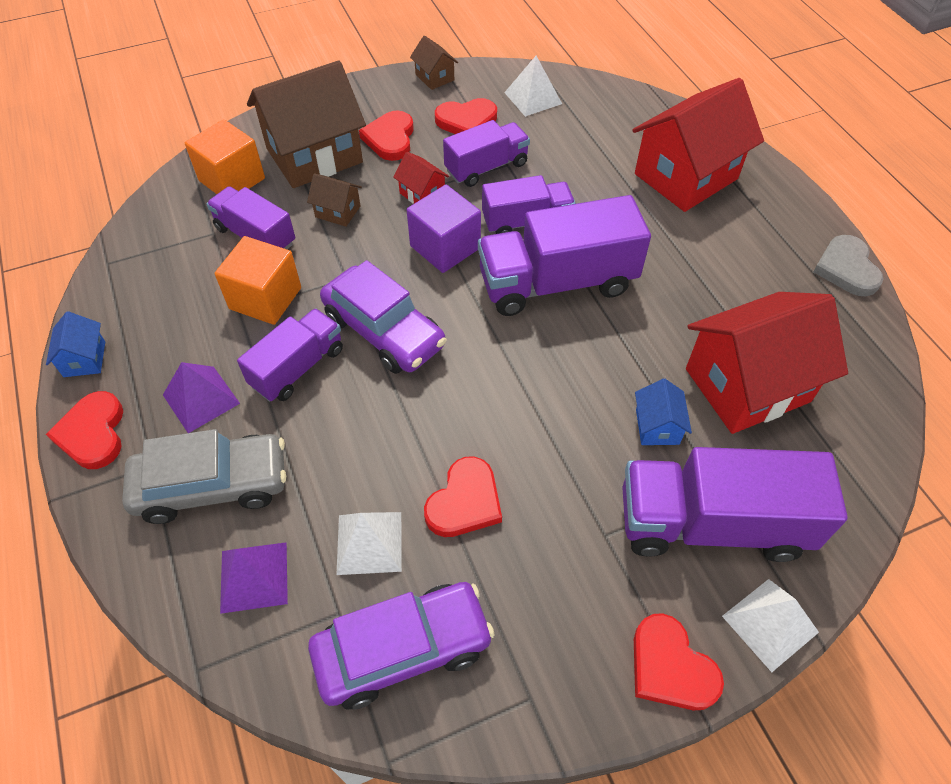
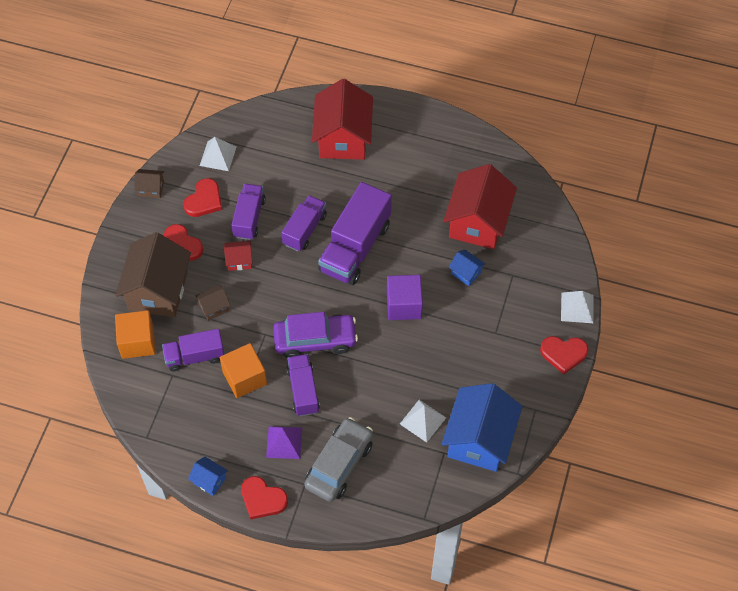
camera: 50 degrees left, 5 degrees up
purple pyramid [220,542,288,614] -> none
purple car [308,582,495,709] -> blue house [442,383,523,472]
purple cube [407,185,481,273] -> purple cube moved to [387,275,423,320]
red heart [424,457,502,537] -> none
purple truck [622,447,848,562] -> none
grey heart [813,235,884,296] -> none

